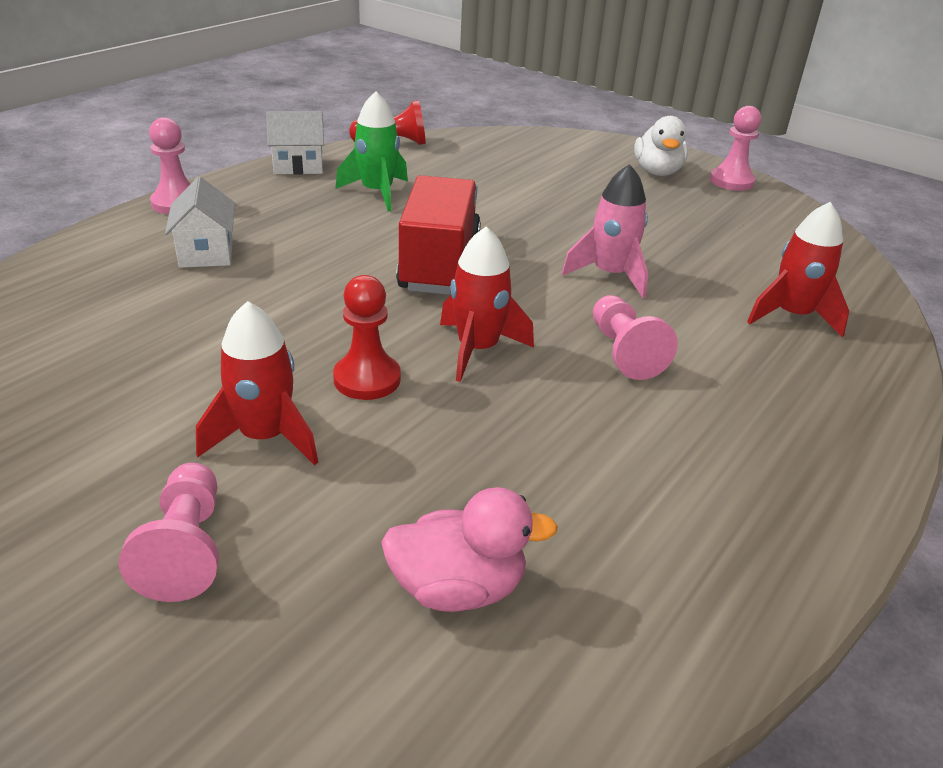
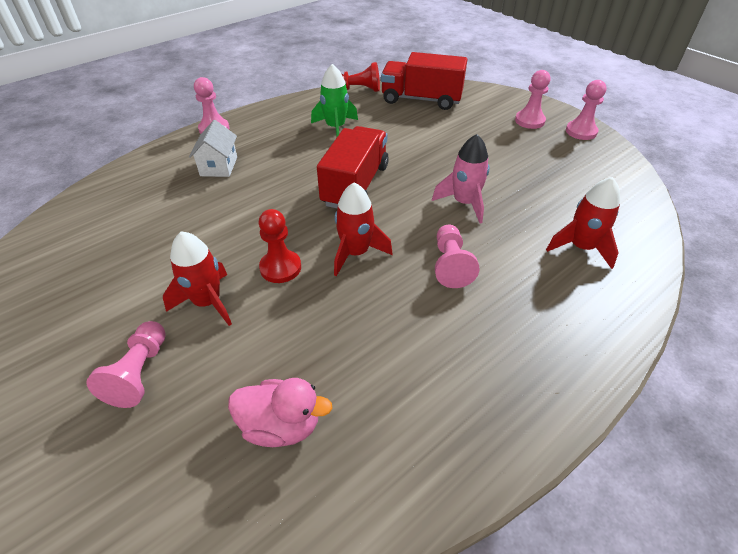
camera: 15 degrees right, 10 degrees up
white house [266,111,324,175] -> none
white duck [634,116,688,176] -> pink pawn [515,70,550,129]
none -> red truck [381,52,468,110]

